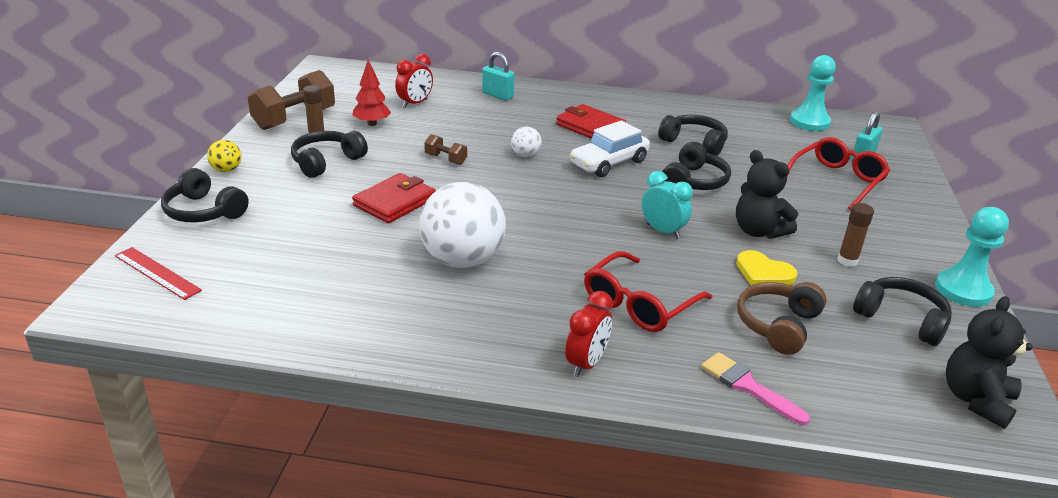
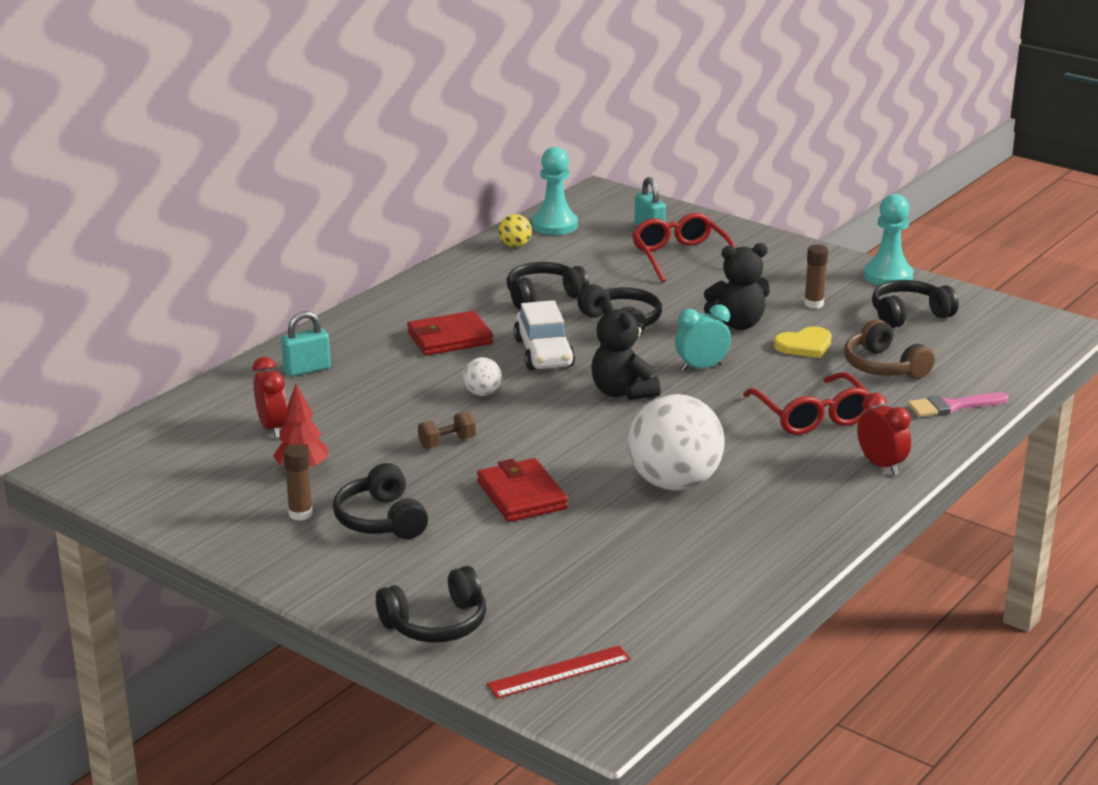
camera: 60 degrees left, 5 degrees down
yellow ball [207,140,241,172] -> yellow ball moved to [499,214,532,247]
brown dumbbell [248,70,335,130] -> none
black teddy bear [946,296,1033,429] -> black teddy bear moved to [591,300,661,400]

